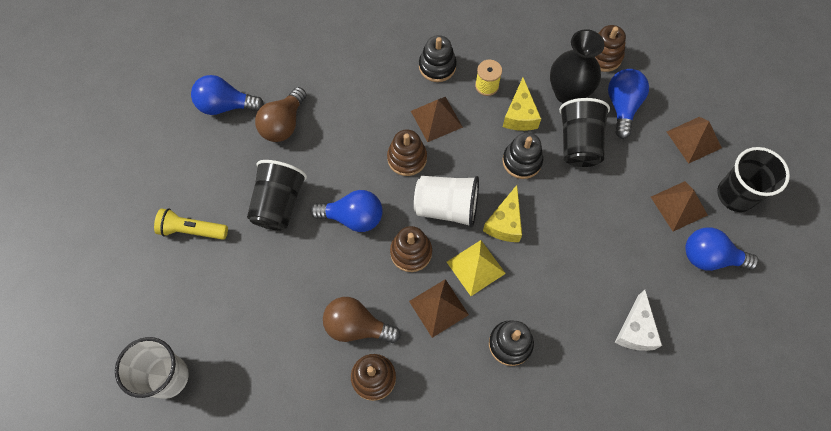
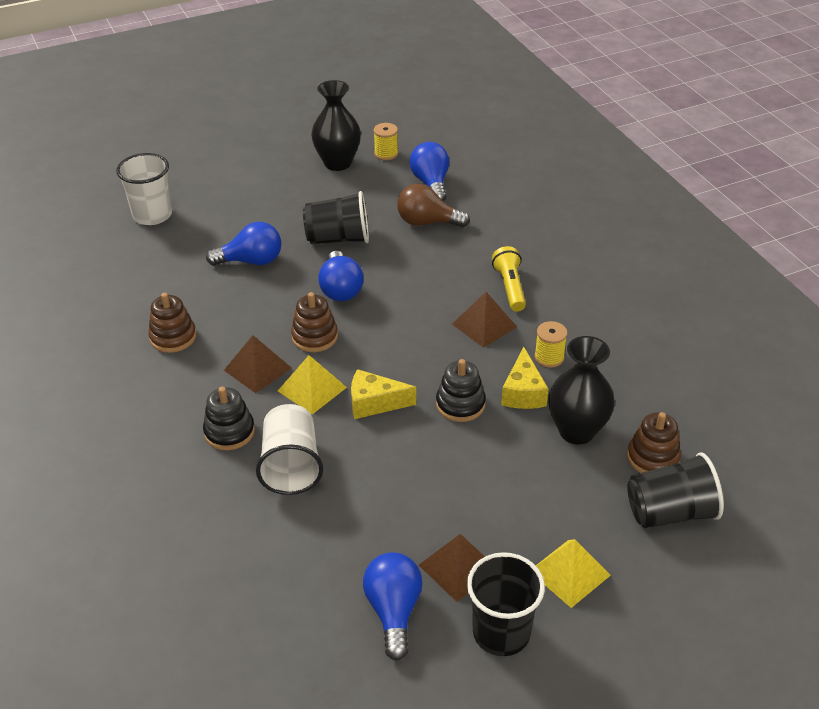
camera: 75 degrees right, 25 degrees down
yellow flashlight [154,208,228,240] -> yellow flashlight moved to [492,246,526,312]
brown light bulb [323,297,401,343] -> none
brown stacking toy [387,129,427,176] -> none
white cup [414,176,479,228] -> white cup moved to [256,404,323,495]
black stacking toy [419,35,457,82] -> none
yellow cheese [503,78,541,131] -> yellow cheese turned 75 degrees counterclockwise [501,347,549,409]
black cup [559,98,610,167] -> black cup moved to [627,452,724,528]
blue light bulb [608,69,649,139] -> blue light bulb moved to [206,222,281,266]
white cheese [615,290,662,351] -> none
brown pyramid [667,117,722,164] -> yellow pyramid [536,539,611,608]
none -> black vase [311,80,361,171]
none -> yellow spool [373,123,398,160]

